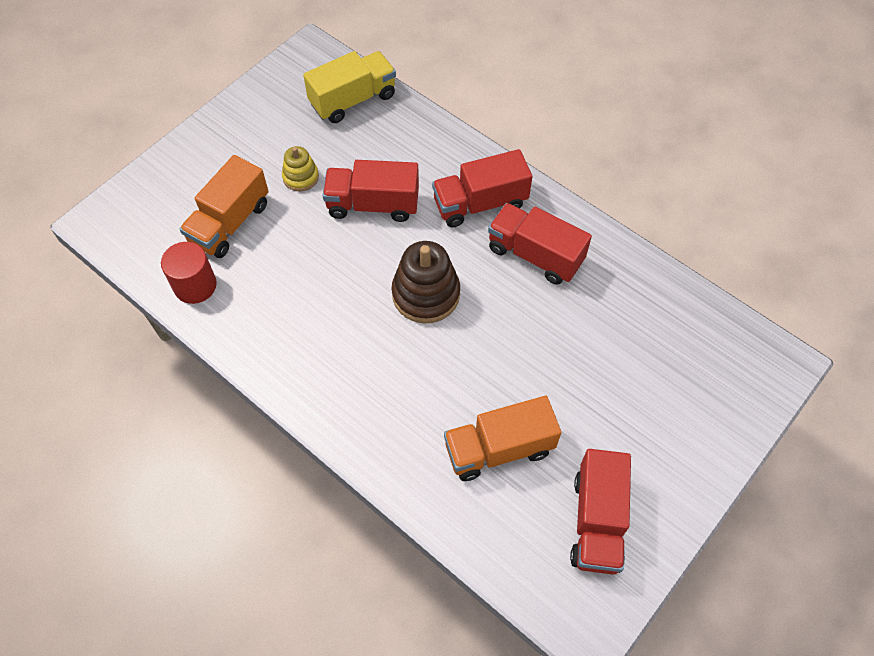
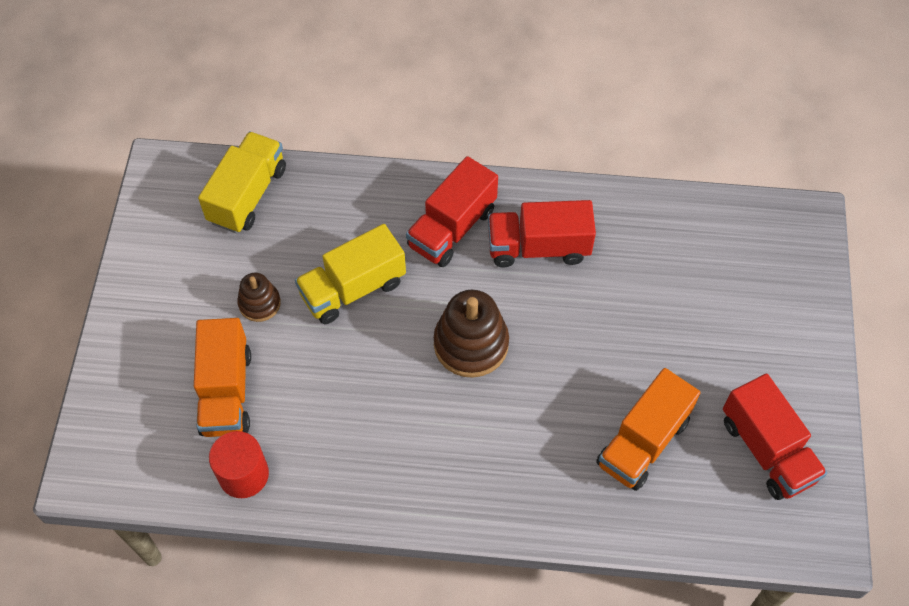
camera: 35 degrees left, 0 degrees up
yellow stacking toy [282,146,319,191] -> brown stacking toy [237,273,281,322]
red truck [323,160,419,222] -> yellow truck [295,224,406,324]

